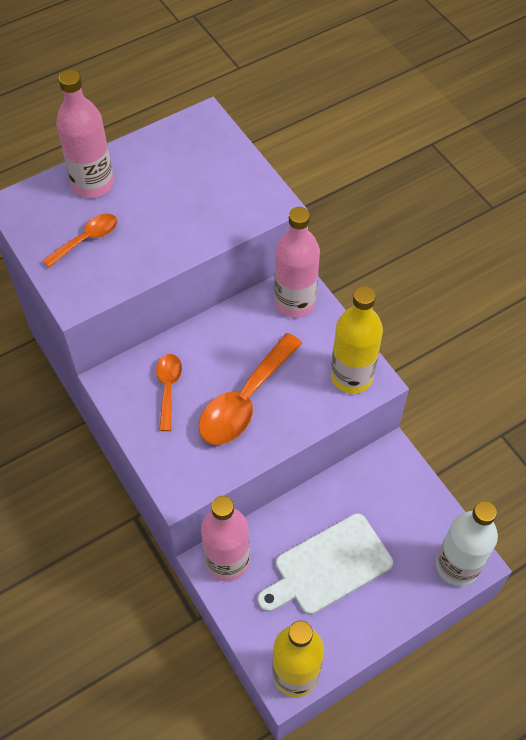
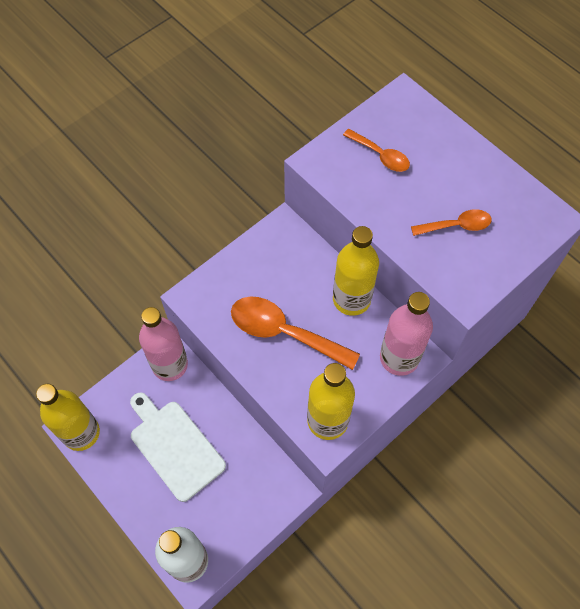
camera: 80 degrees right, 5 degrees up
pink bottle [56,70,114,198] -> none
orange spoon [156,354,182,431] -> orange spoon moved to [411,209,492,236]
none -> yellow bottle [333,226,379,316]

